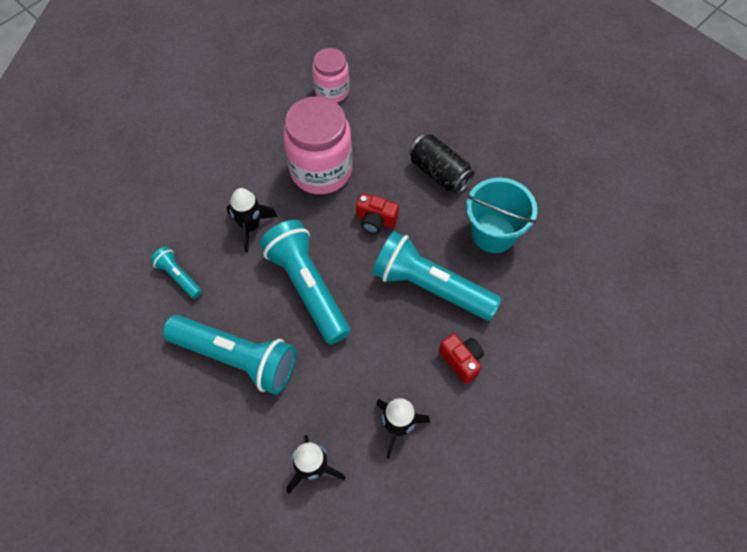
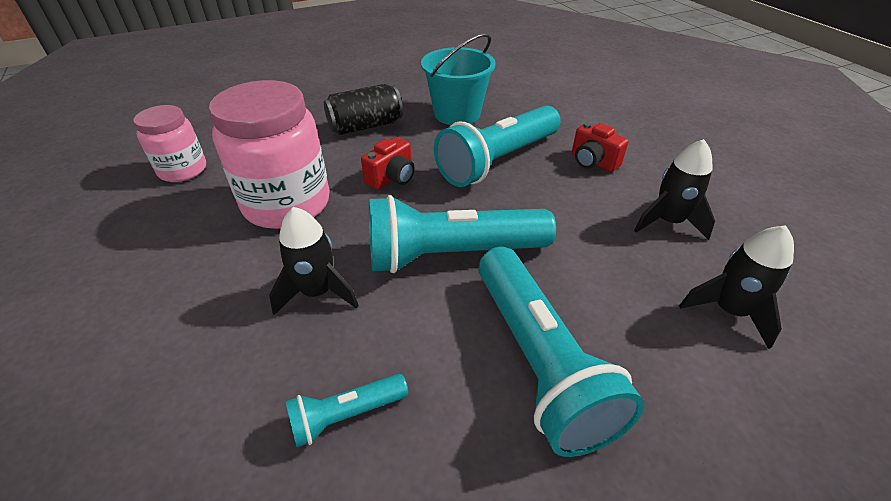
camera: 70 degrees left, 20 degrees down
turquoise flashlight [163,315,296,394] -> turquoise flashlight turned 120 degrees clockwise [478,247,645,457]
red camera [439,334,484,384] -> red camera turned 120 degrees counterclockwise [572,122,629,172]

